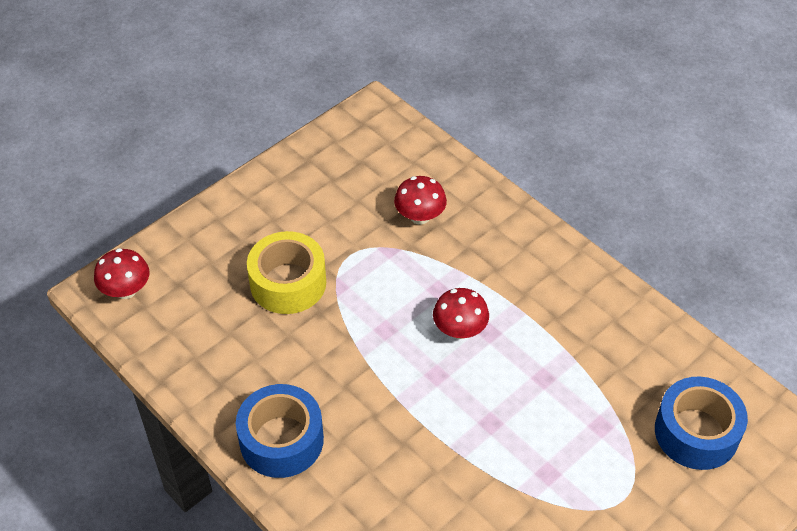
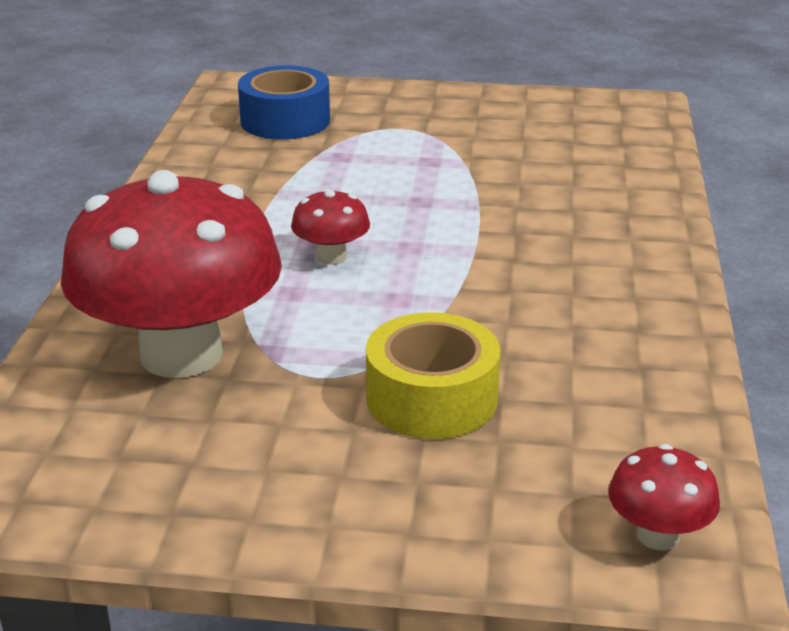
camera: 130 degrees left, 20 degrees down
blue tape [236,384,324,478] -> none
red mushroom [394,176,447,224] -> red mushroom [61,170,282,378], size x2.37

